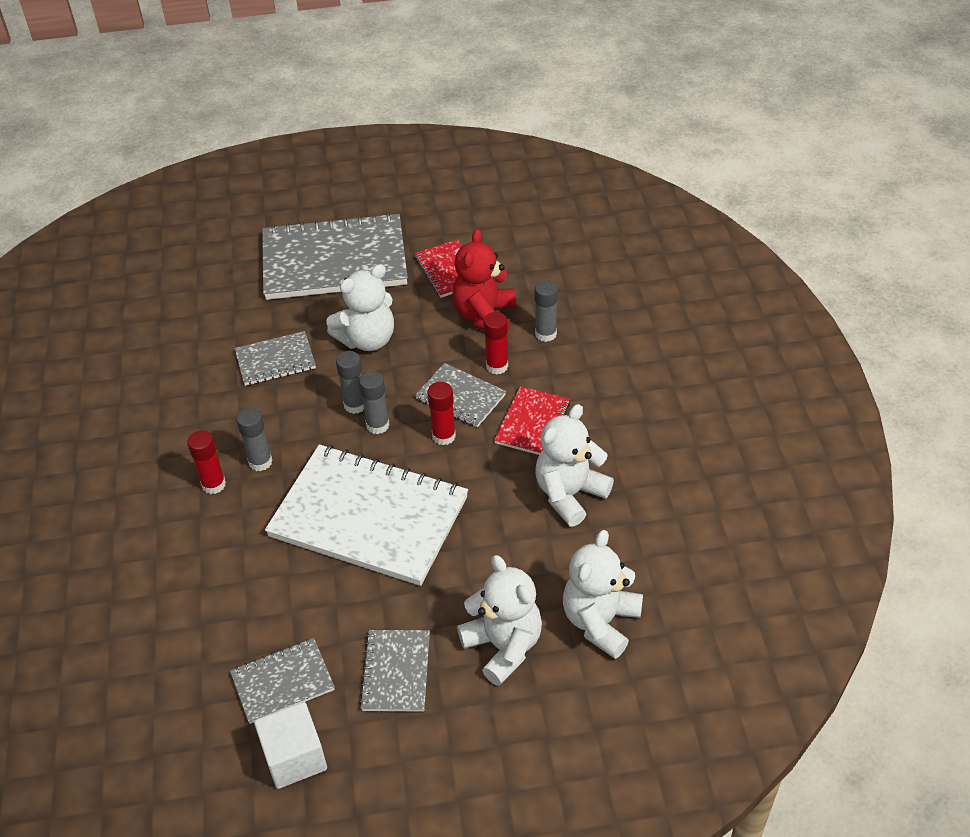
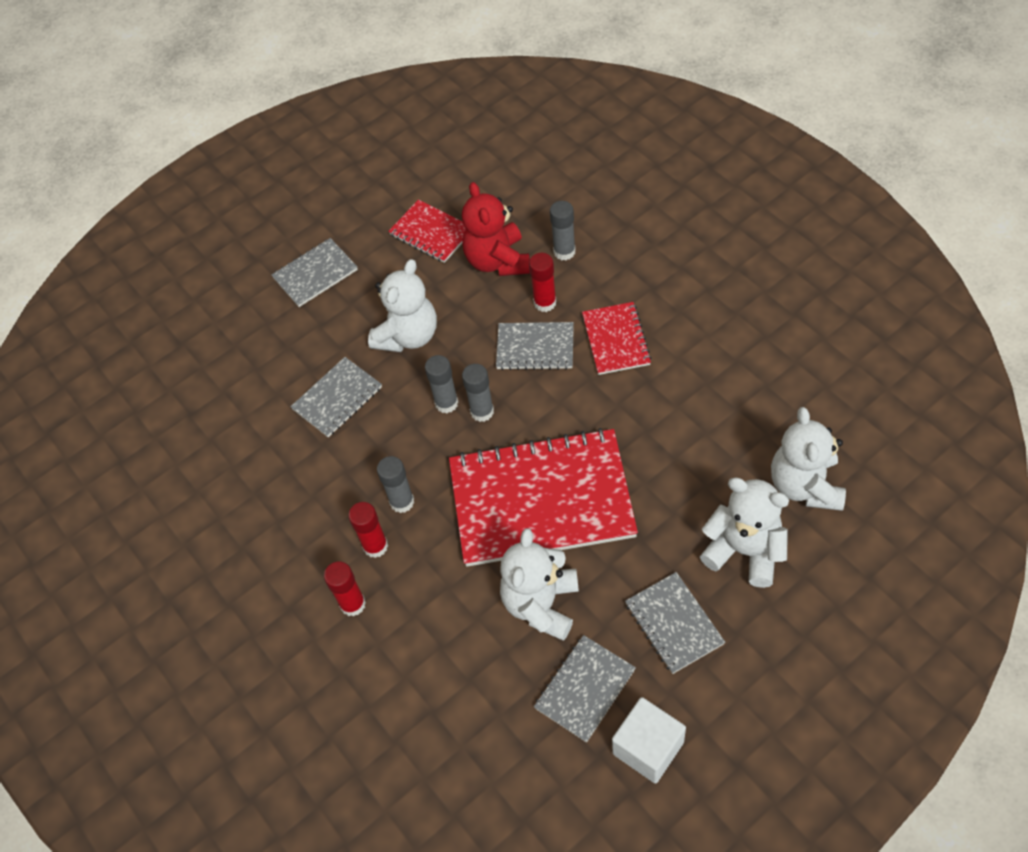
camera: 25 degrees left, 10 degrees up
grey notebook [262,213,408,300] -> grey notebook [272,238,358,307], size x0.48
white notebook [265,444,468,586] -> red notebook [449,428,638,567]
red glue stick [428,382,456,445] -> red glue stick moved to [324,562,366,617]
white teddy bear [535,404,614,527] -> white teddy bear moved to [500,528,579,641]

